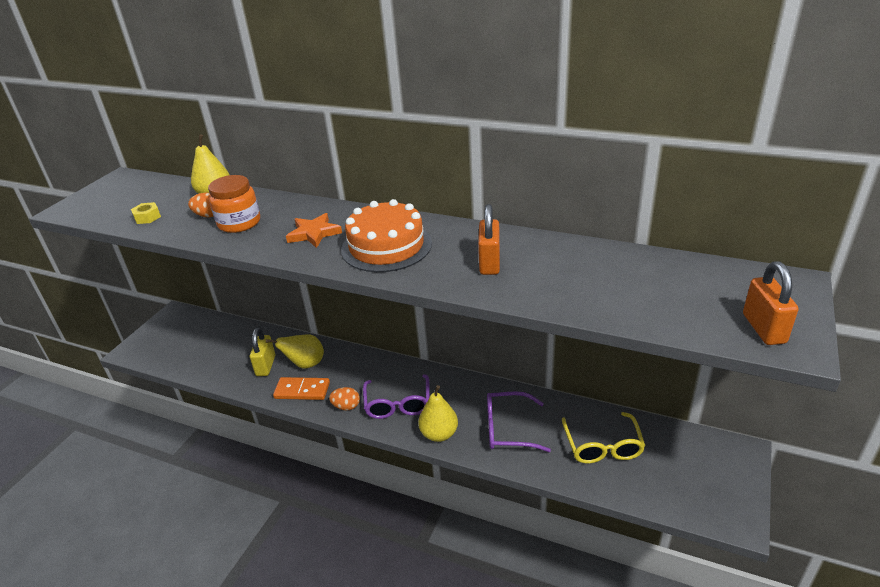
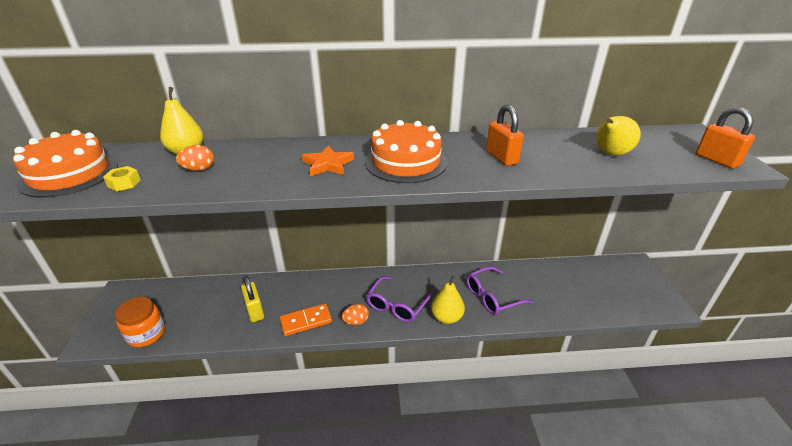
camera: 30 degrees left, 0 degrees up
orange jar [208,175,260,233] -> orange jar moved to [115,297,165,347]
yellow pear [266,334,324,369] -> yellow pear moved to [596,116,641,156]
purple glasses [363,374,430,419] -> purple glasses turned 60 degrees clockwise [366,276,434,322]
yellow glasses [562,412,645,463] -> none
none -> orange cake [13,130,118,198]

